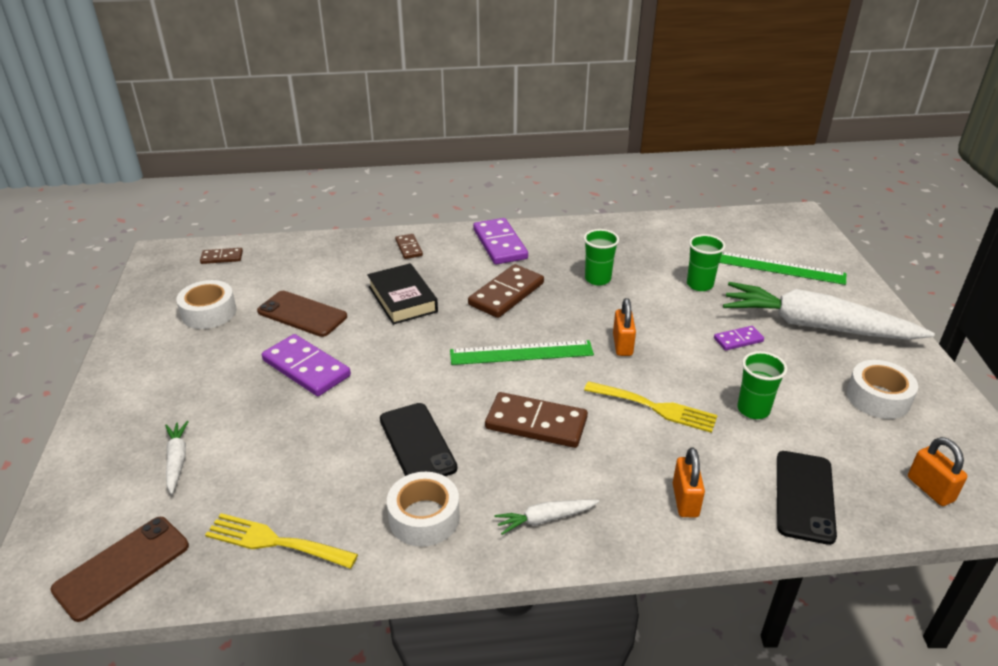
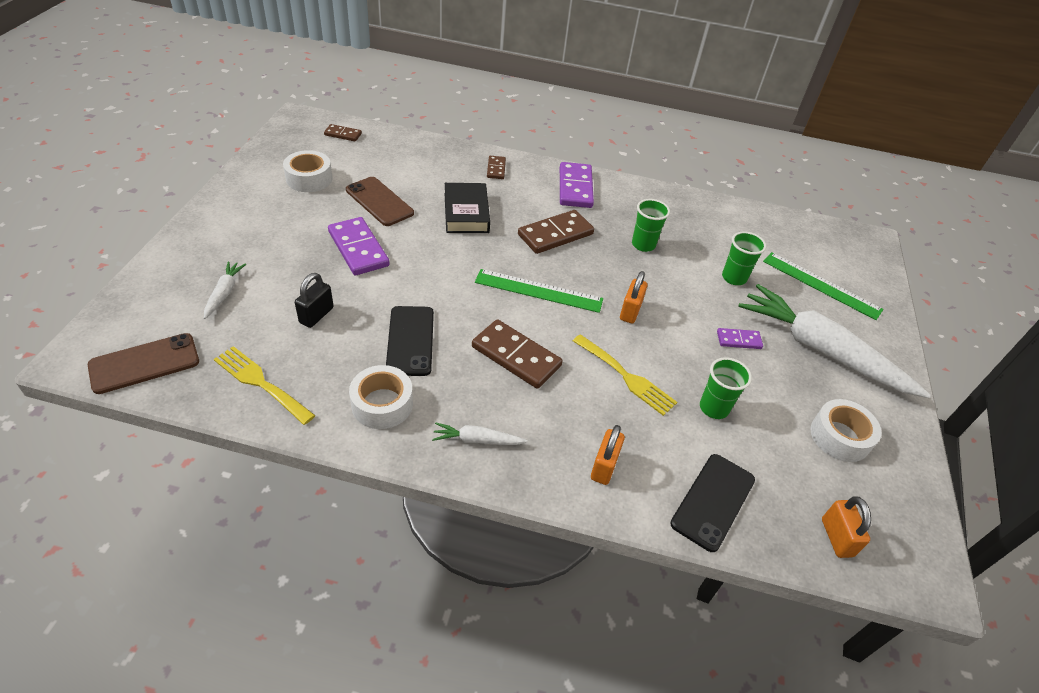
camera: 15 degrees right, 10 degrees up
none -> black padlock [295,273,334,328]

